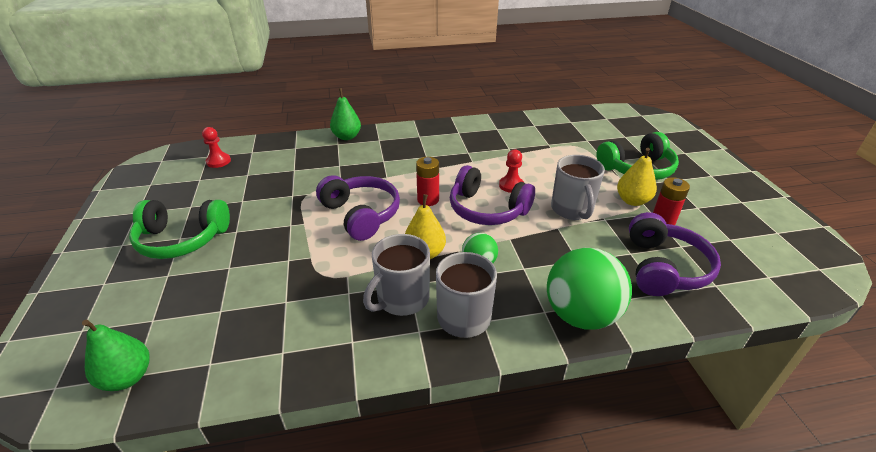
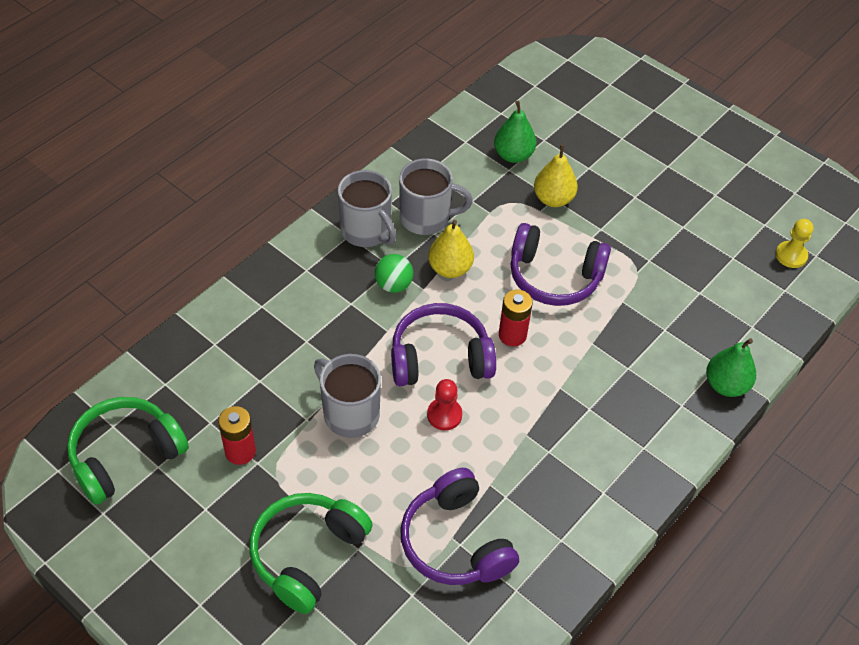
camera: 140 degrees right, 15 degrees up
green pear [82,320,150,391] -> green pear moved to [494,101,536,163]
green headphones [129,200,230,259] -> green headphones moved to [67,397,189,505]
red pawn [202,127,231,168] -> yellow pawn [775,219,813,268]
grey mug [363,234,430,316] -> grey mug turned 90 degrees clockwise [399,159,473,235]
green ball [547,248,632,330] -> none
yellow pear [617,148,657,206] -> yellow pear moved to [534,145,578,207]
purple headphones [629,212,721,296] -> purple headphones moved to [400,468,519,585]

